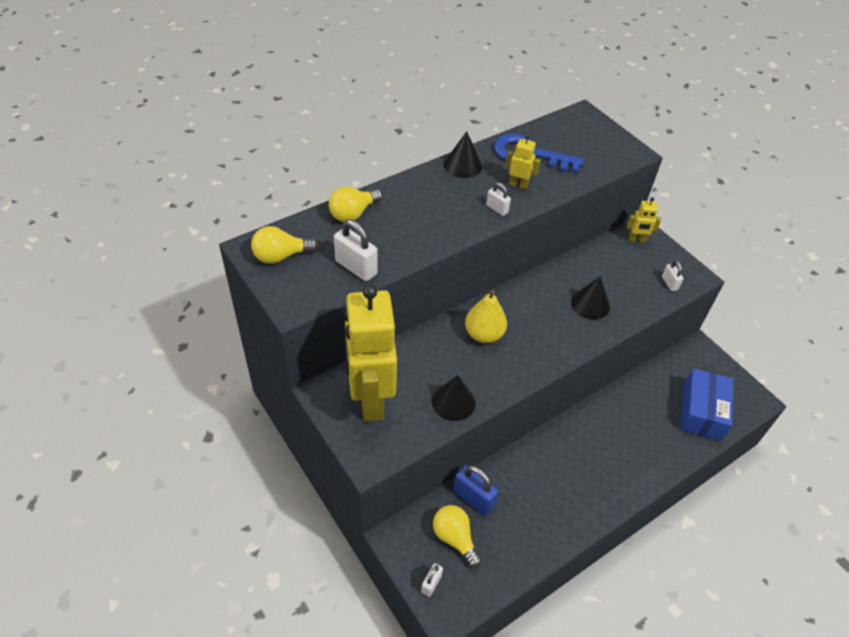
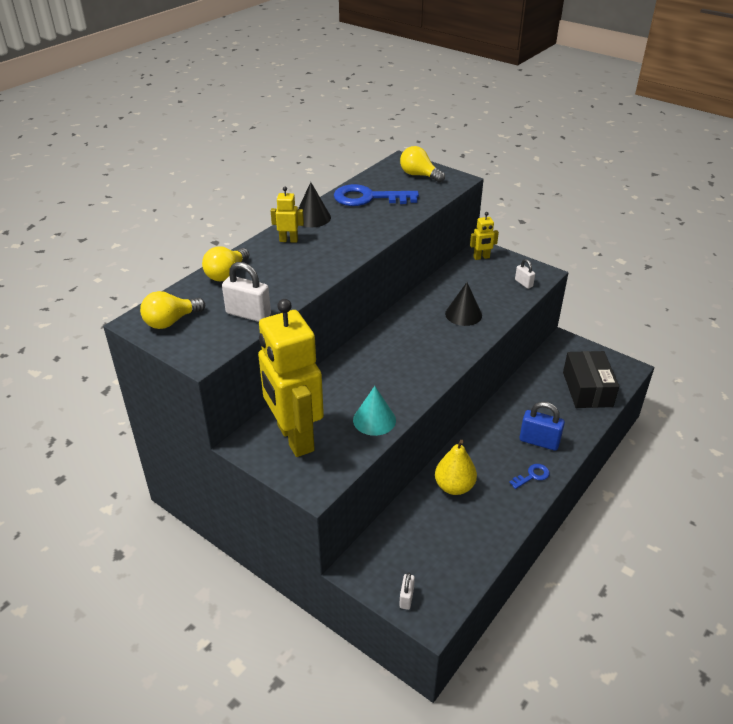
camera: 15 degrees left, 10 degrees down
black cone [432,375,476,421] -> turquoise cone [353,386,396,436]
yellow light bulb [433,505,482,568] -> yellow light bulb moved to [400,146,445,183]
blue padlock [453,465,499,516] -> blue padlock moved to [520,402,565,451]
yellow pear [465,290,507,343] -> yellow pear moved to [435,440,477,495]
white padlock [486,183,511,216] -> none
yellow robot [506,134,541,189] -> yellow robot moved to [271,187,304,243]
blue box [680,368,733,441] -> black box [563,351,619,408]
none -> blue key [509,464,550,489]

